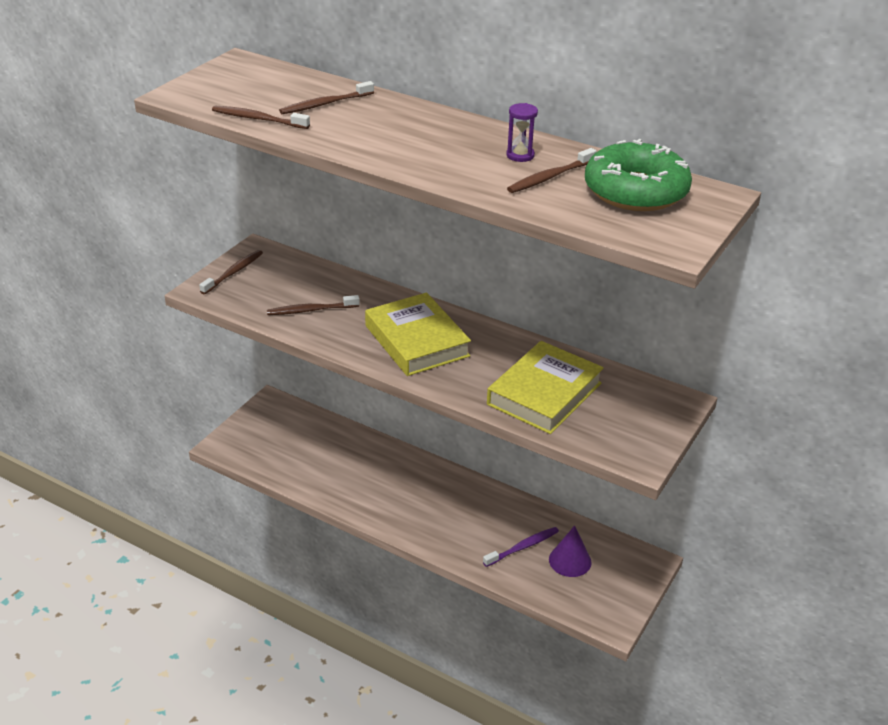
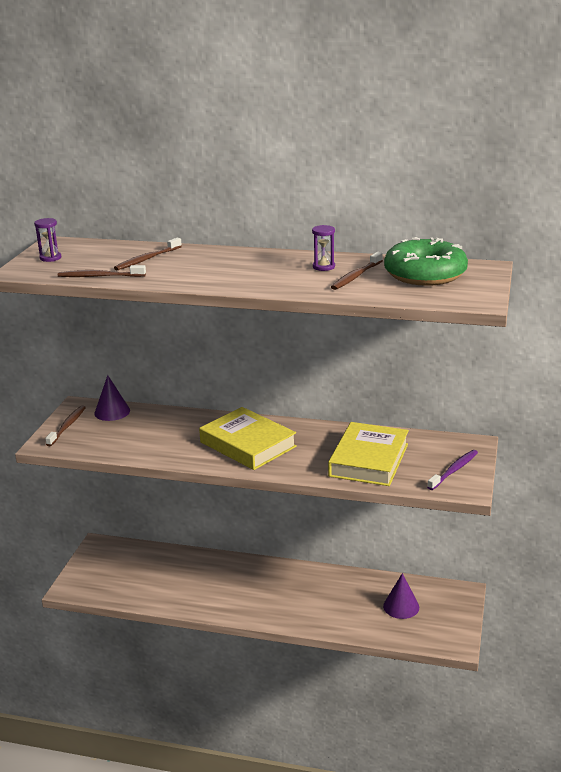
camera: 15 degrees left, 10 degrees down
brown toothbrush [267,295,360,315] -> none
purple toothbrush [483,527,559,567] -> purple toothbrush moved to [427,450,478,490]
none -> purple hourglass [34,218,61,262]
none -> purple cone [95,375,130,421]

